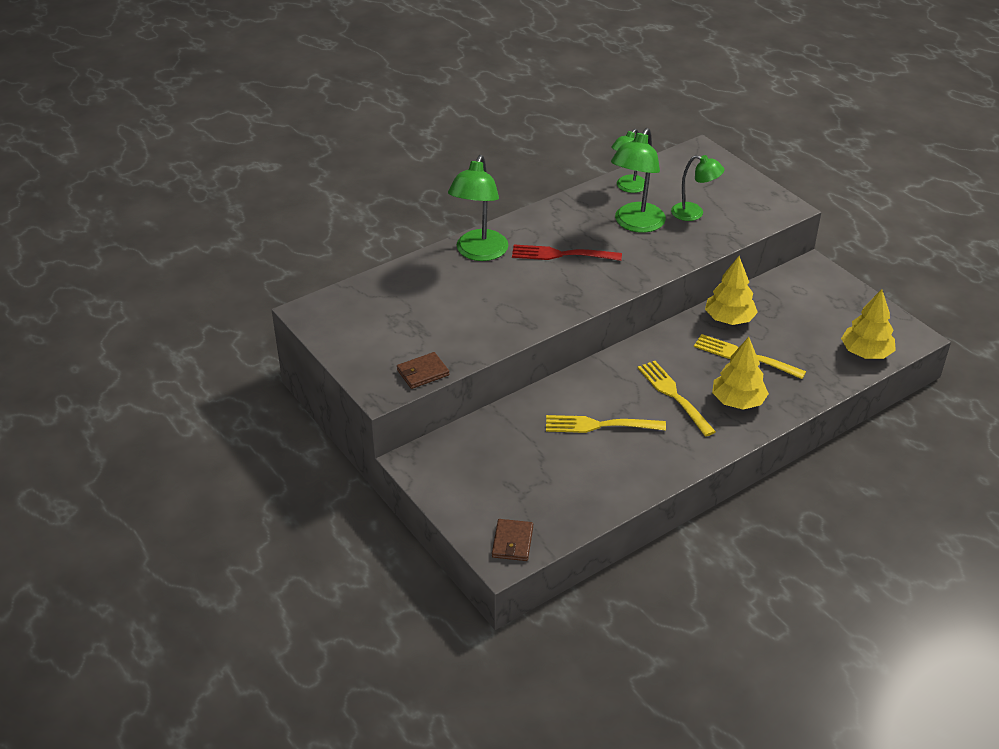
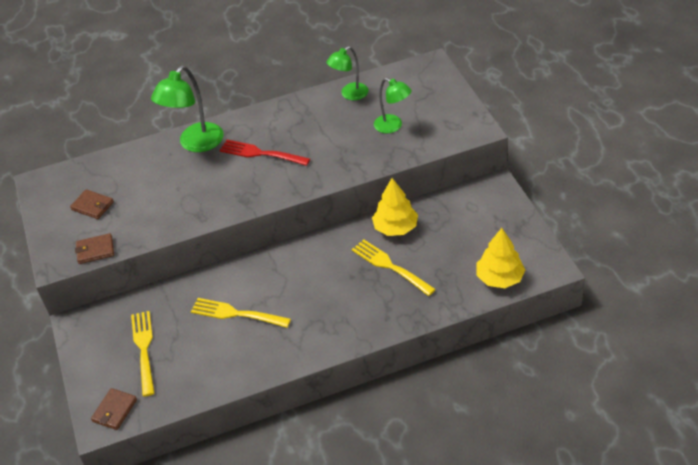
camera: 20 degrees right, 5 degrees up
green lamp [611,128,666,233] -> none
yellow fork [637,361,716,437] -> yellow fork moved to [131,311,155,397]
yellow tree [712,337,769,410] -> none
none -> brown wallet [70,189,114,219]

